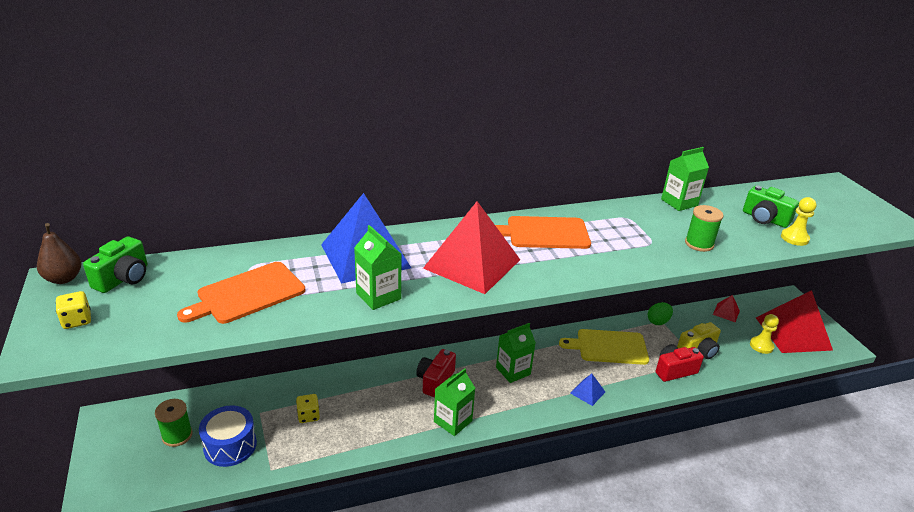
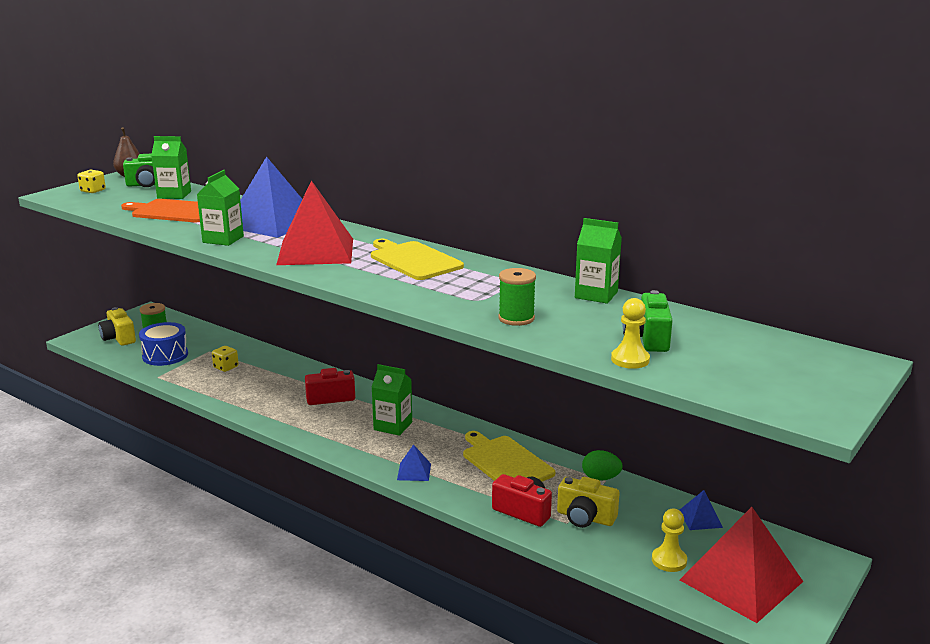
camera: 55 degrees right, 10 degrees down
green carton [434,368,475,436] -> green carton moved to [151,136,191,199]
orange cutting board [495,216,591,249] -> yellow cutting board [371,239,464,280]
red pyramid [713,295,740,322] -> blue pyramid [680,490,723,530]
none -> yellow camera [98,307,136,346]

